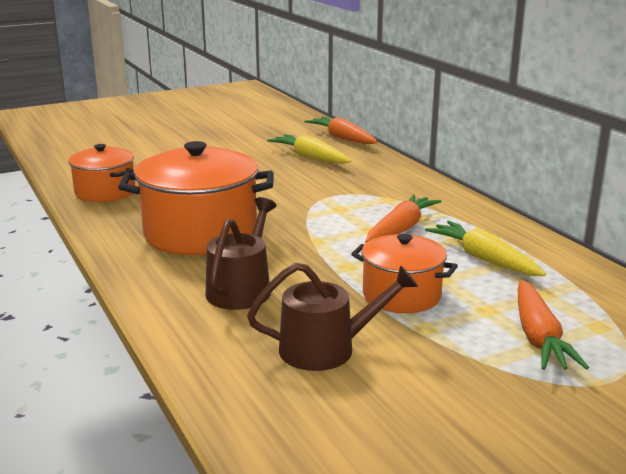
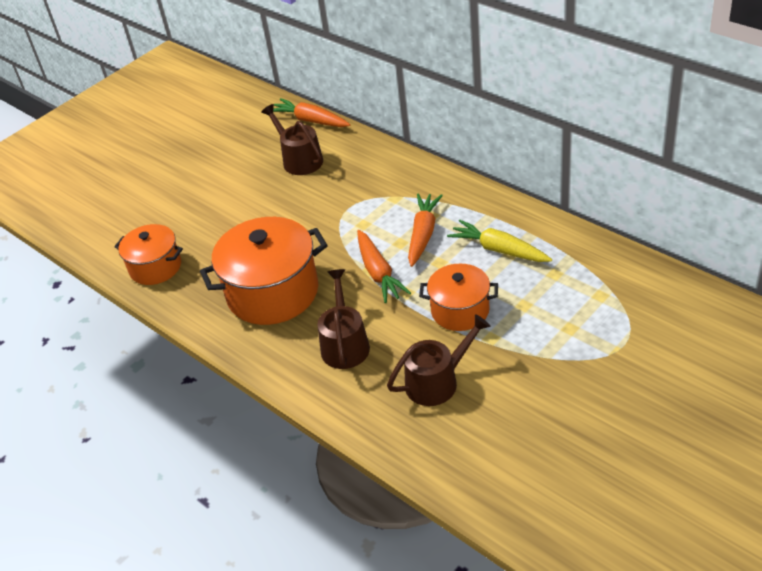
camera: 15 degrees left, 20 degrees up
yellow carrot [267,134,351,164] -> brown watering can [261,104,323,175]
orange carrot [518,280,589,370] -> orange carrot moved to [357,230,411,303]

